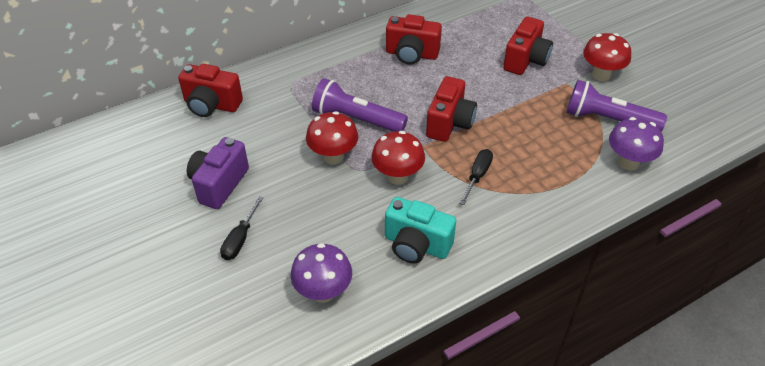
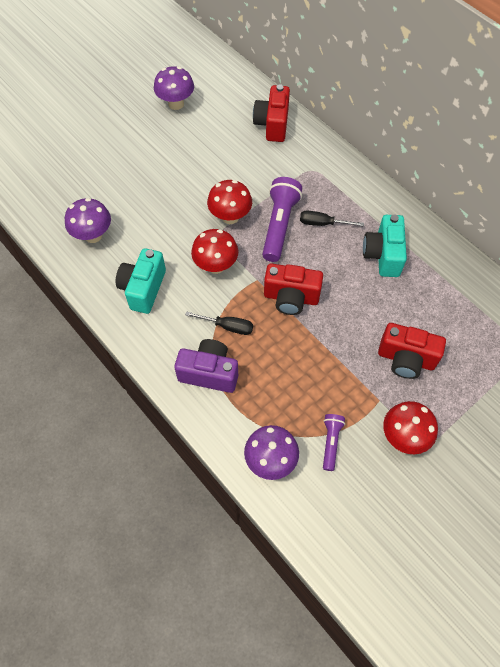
camera: 80 degrees right, 15 degrees up
purple camera [187,137,249,209] -> purple camera moved to [174,339,238,393]
black screwdriver [220,196,264,260] -> black screwdriver moved to [300,211,364,226]
red camera [386,14,442,64] -> turquoise camera [363,215,407,277]
purple flashlight [566,80,667,132] -> purple flashlight [323,414,345,471], size x0.55
none -> purple mushroom [154,66,194,110]

